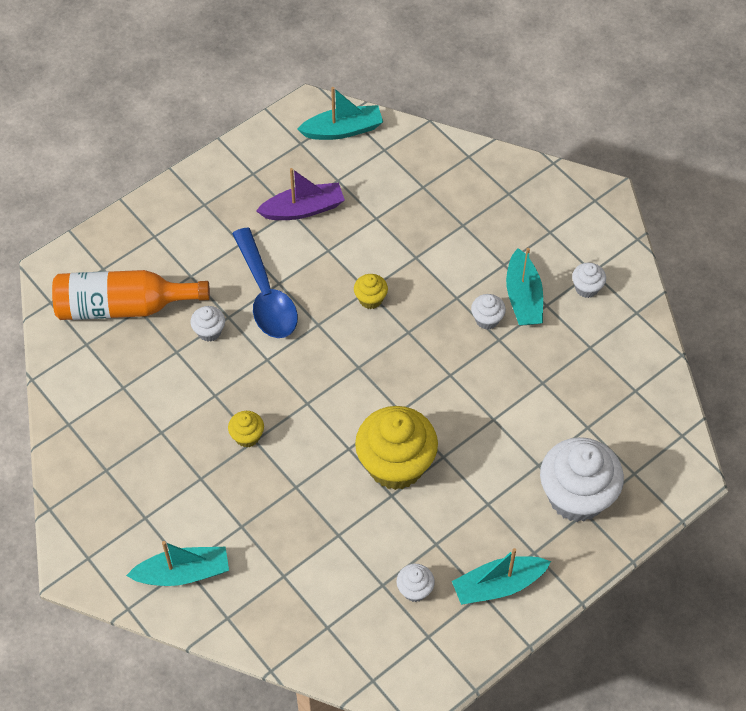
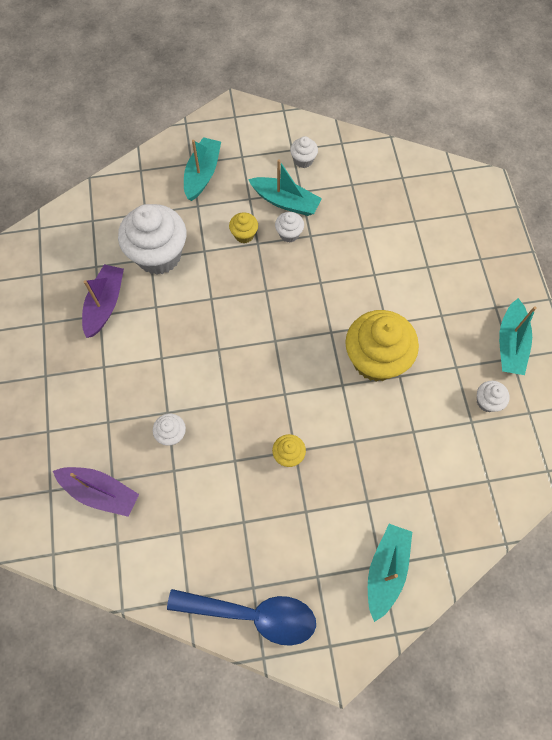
camera: 60 degrees left, 10 degrees up
orange bottle [52,270,210,320] -> purple boat [53,467,139,517]
blue spoon [232,227,298,338] -> blue spoon moved to [167,589,316,646]
turquoise boat [297,87,383,140] -> turquoise boat moved to [184,137,221,201]
yellow cupcake [354,274,388,309] -> yellow cupcake moved to [229,213,258,243]
white cupcake [540,437,624,522] -> white cupcake moved to [118,204,186,275]

